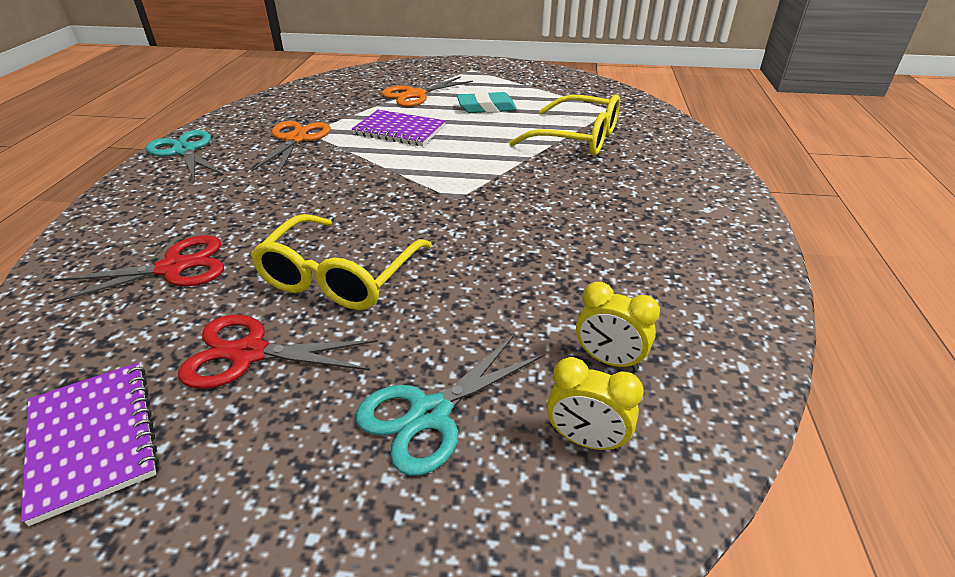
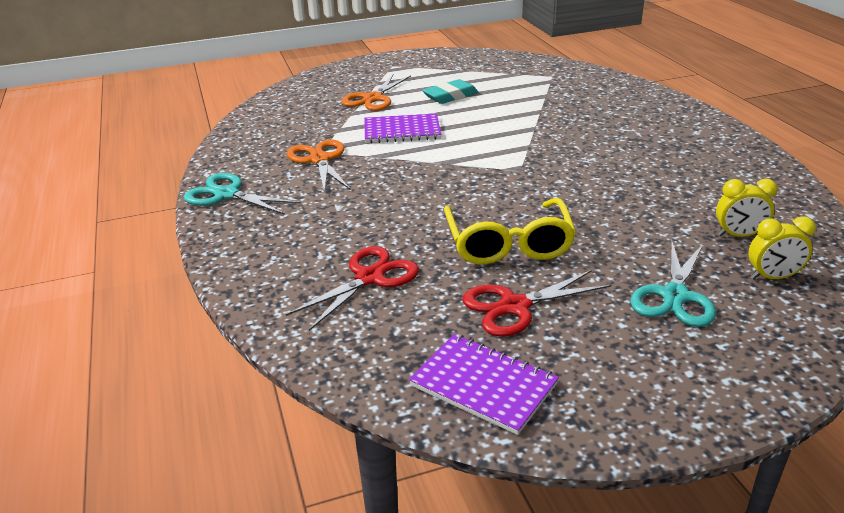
camera: 25 degrees left, 5 degrees down
yellow glasses [509,95,620,156] -> none

